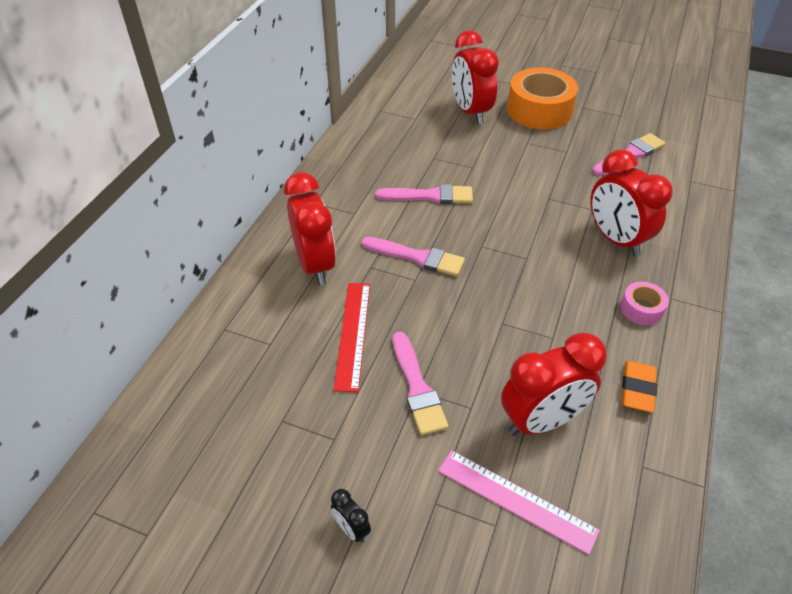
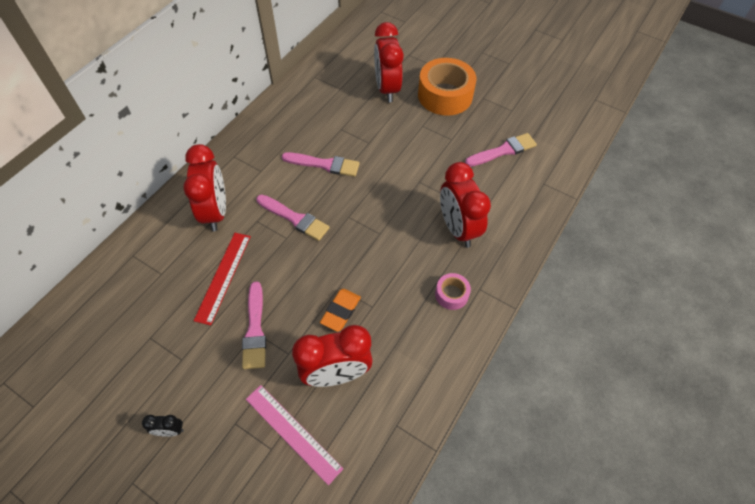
camera: 10 degrees right, 10 degrees up
black clock [331,489,371,543] -> black clock turned 60 degrees counterclockwise [142,415,184,437]
orange eraser [622,361,657,413] -> orange eraser moved to [320,289,361,332]

